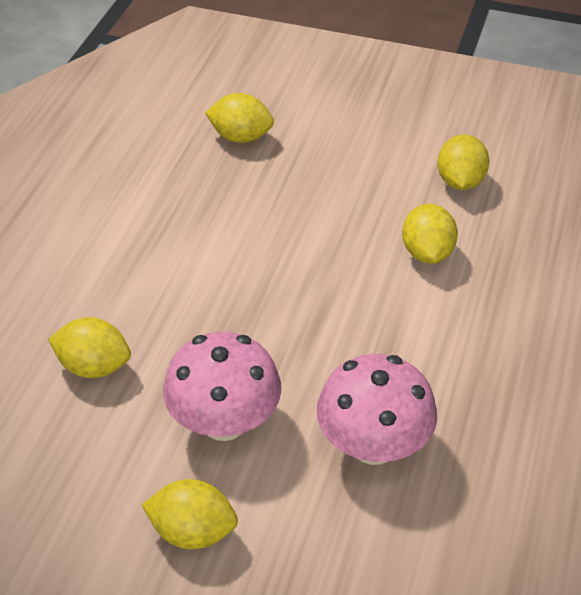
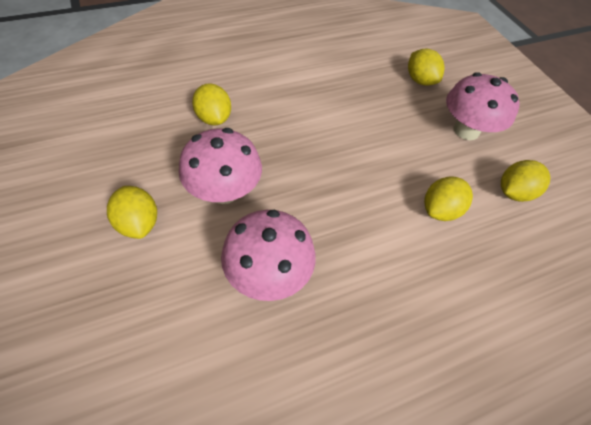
camera: 45 degrees right, 10 degrees up
none -> pink mushroom [446,72,520,140]

